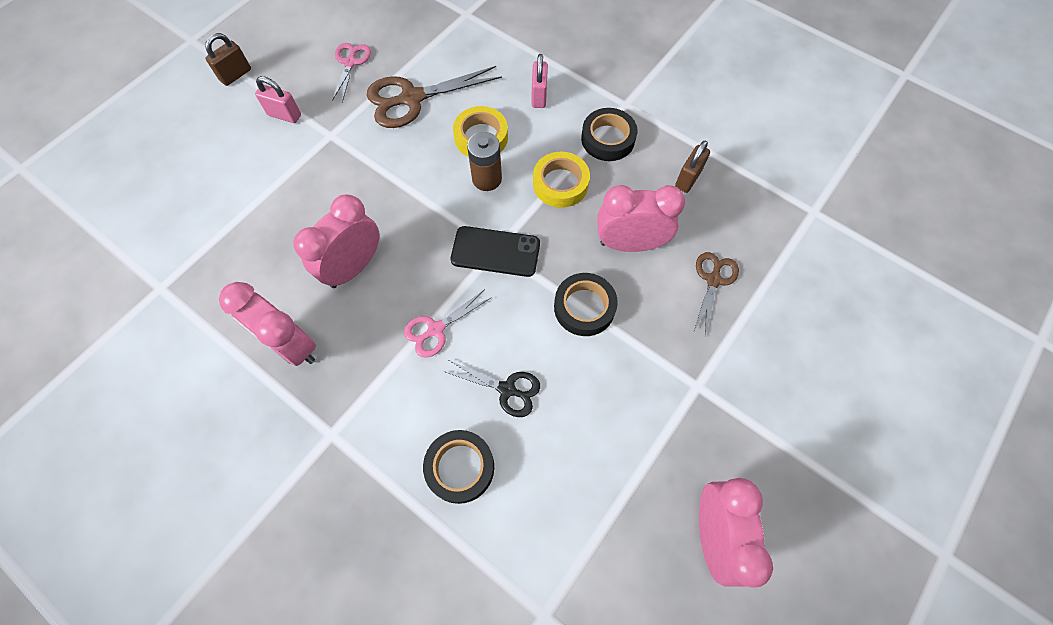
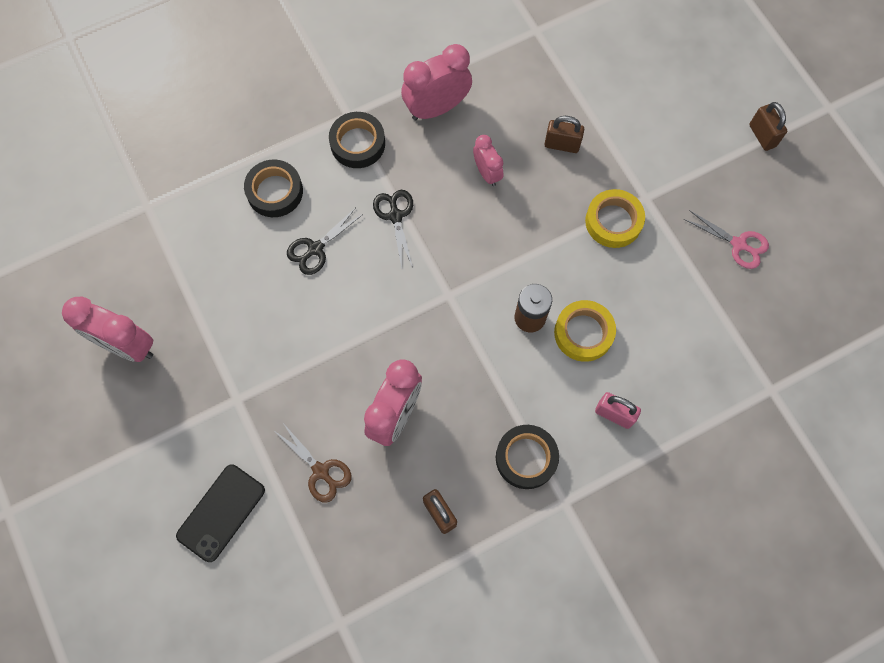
camera: 115 degrees right, 5 degrees up
pink padlock [255,76,301,123] -> none
pink clock [293,195,379,288] -> pink clock [473,135,504,186], size x0.58
brown scissors [367,66,502,128] -> none
pink scissors [404,289,492,358] -> black scissors [373,190,413,268]
black phone [451,226,540,277] -> black phone moved to [176,464,265,562]
yellow tape [533,152,590,208] -> yellow tape moved to [585,189,645,248]
black tape [554,273,618,336] -> black tape moved to [329,112,385,168]
none -> brown padlock [544,116,584,153]

